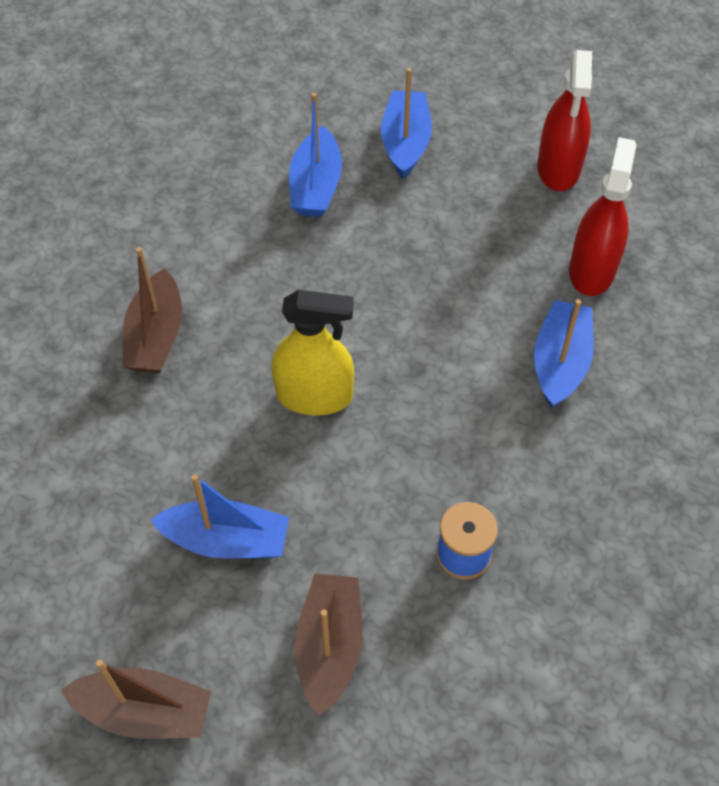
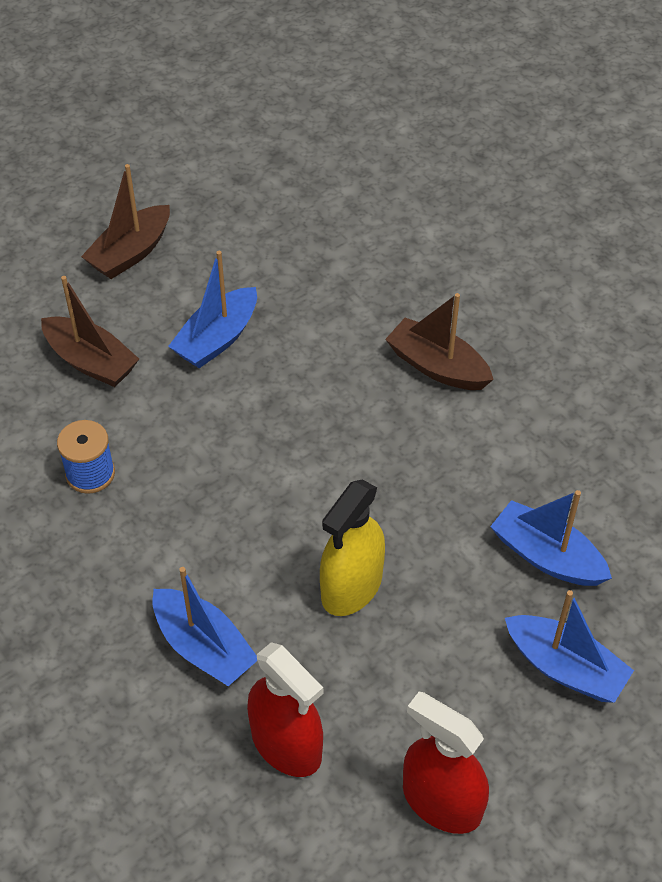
camera: 120 degrees right, 5 degrees down
yellow spray bottle [272,290,354,415] -> yellow spray bottle moved to [320,479,385,616]

